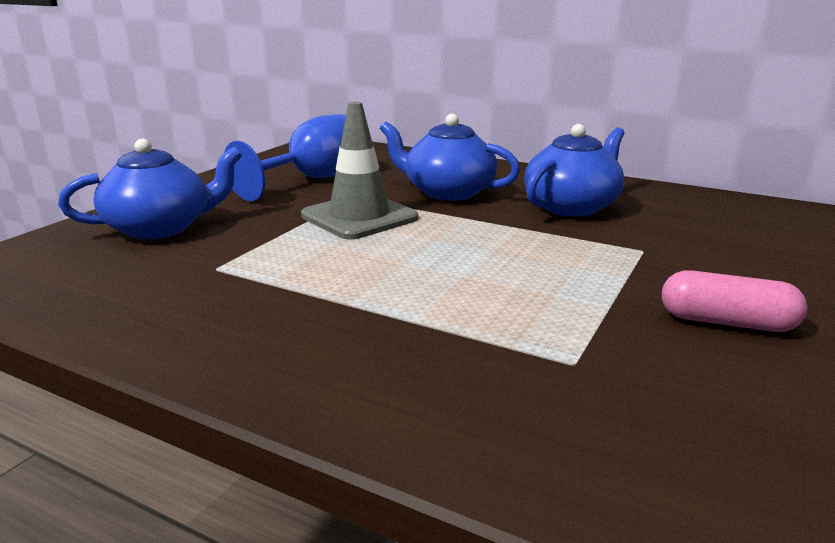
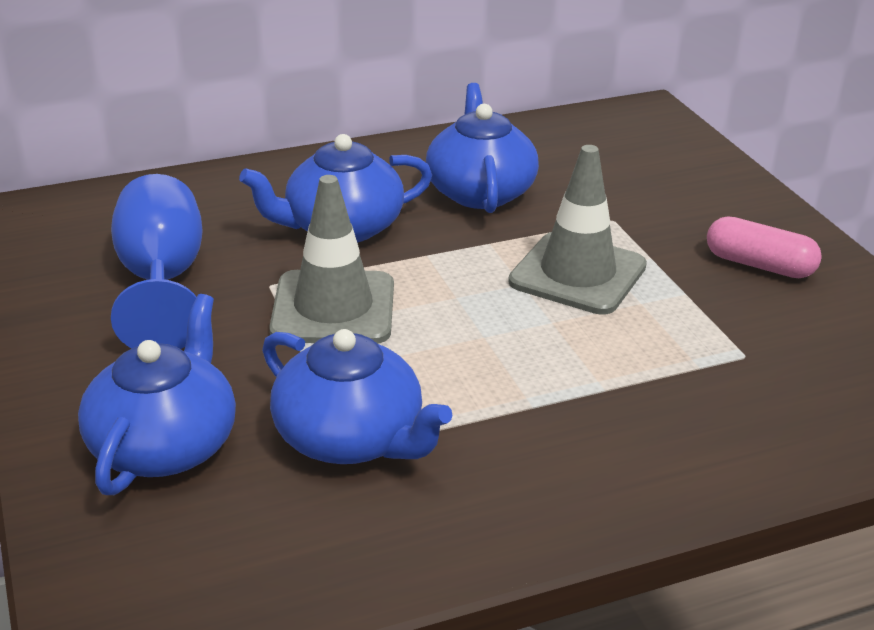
camera: 50 degrees left, 10 degrees up
pink capsule [662,270,807,332] -> pink capsule turned 60 degrees clockwise [707,216,822,278]
none -> blue teapot [262,329,453,464]
none -> grey traffic cone [508,145,647,315]

